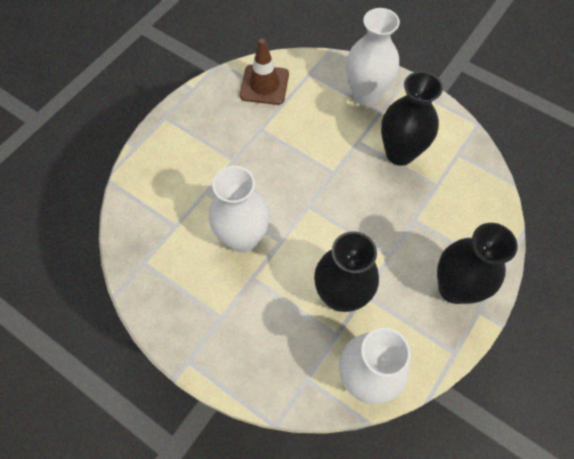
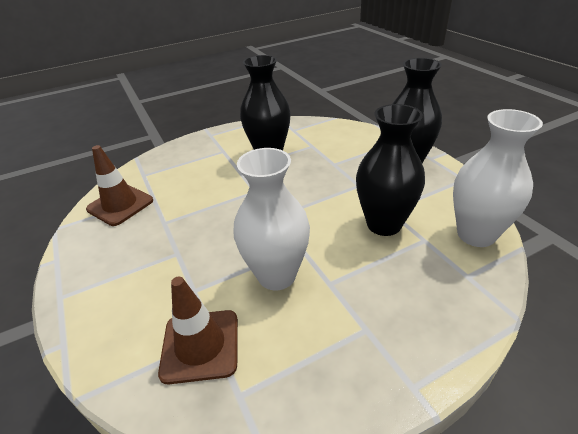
camera: 60 degrees left, 25 degrees down
white vase [346,8,400,106] -> none
none -> brown traffic cone [158,277,238,384]

